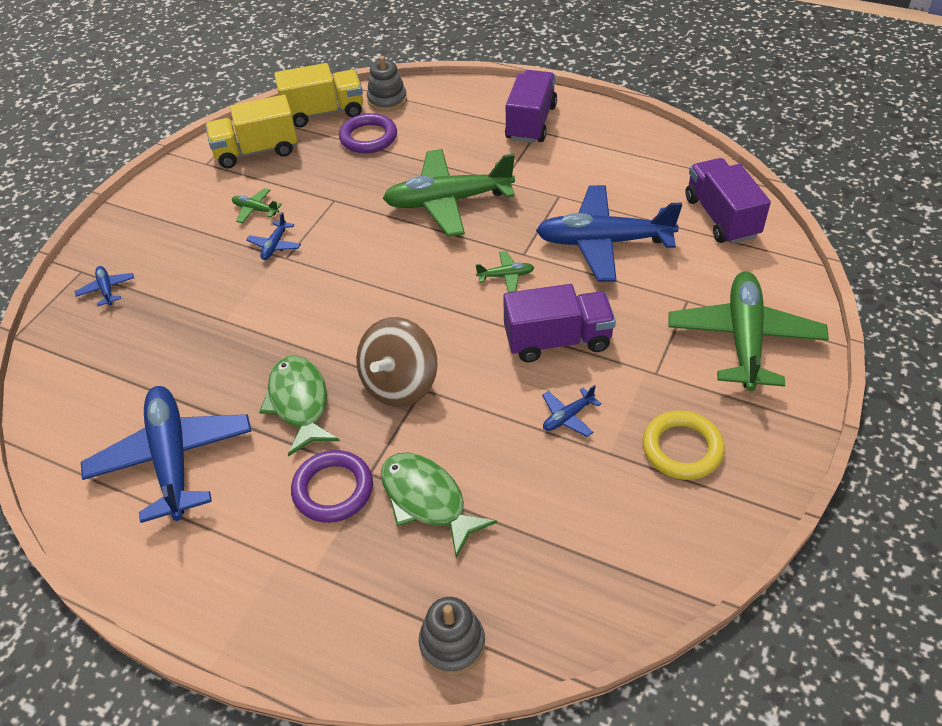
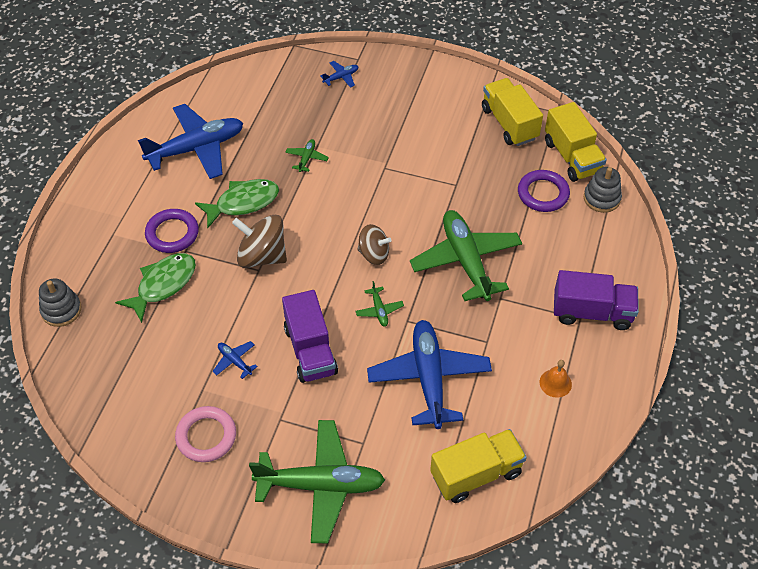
camera: 80 degrees right, 5 degrees up
green plane [232,188,282,223] -> green plane moved to [285,139,329,172]
blue plane [246,212,301,260] -> none
yellow ring [642,411,725,480] -> pink ring [175,406,236,462]
purple truck [685,158,771,244] -> yellow truck [430,429,527,503]
none -> brown spinning top [357,224,392,265]
none -> orange bell [540,360,572,398]

